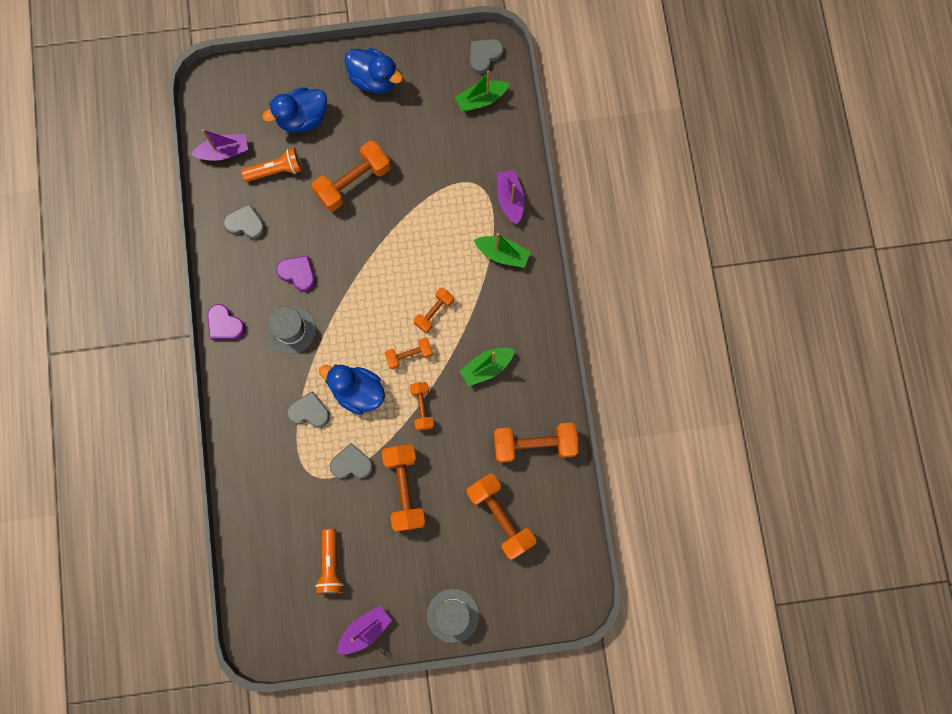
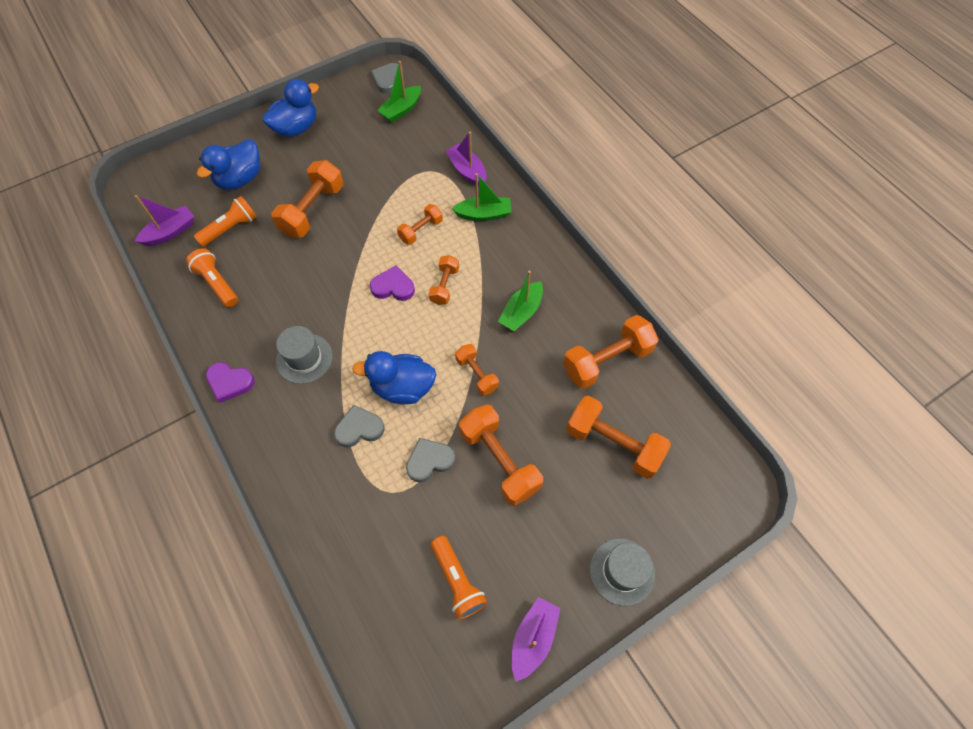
camera: 25 degrees left, 15 degrees down
grey heart [223,204,265,239] -> orange flashlight [186,248,238,307]
purple heart [276,256,315,291] -> purple heart moved to [370,266,415,301]
blue duck [345,48,403,94] -> blue duck turned 45 degrees counterclockwise [262,79,319,137]
orange dumbbell [385,337,433,369] -> orange dumbbell moved to [397,204,443,245]

